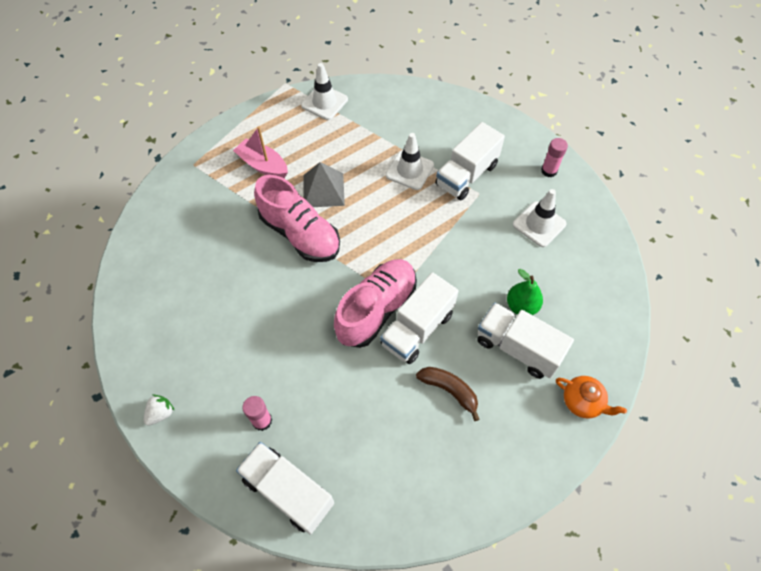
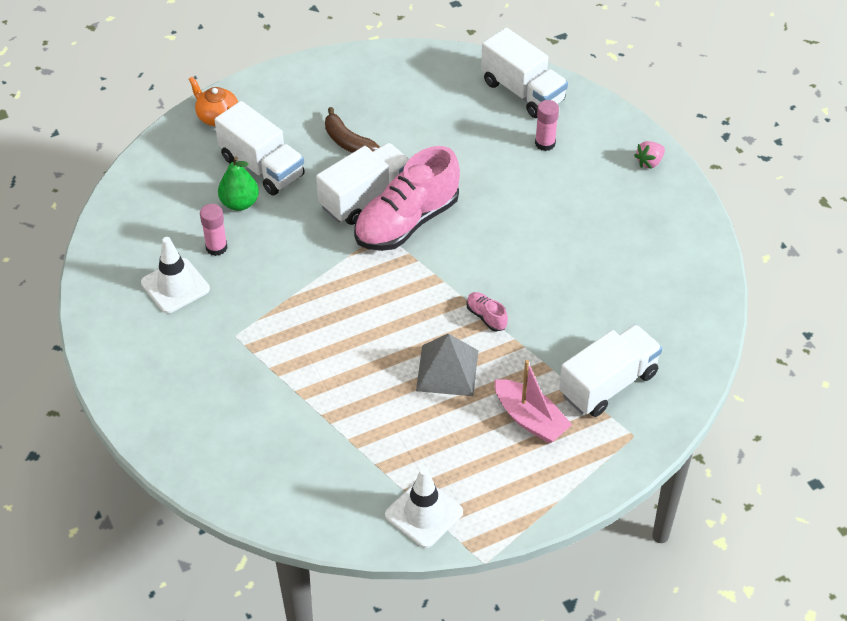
camera: 170 degrees left, 10 degrees down
white strawberry [143,395,175,426] -> pink strawberry [634,141,665,169]
pink shoe [254,175,340,262] -> pink shoe [466,292,508,331], size x0.40
white traffic cone [386,133,434,190] -> none
white truck [435,122,505,200] -> white truck moved to [559,324,662,417]
pink glue stick [541,138,568,177] -> pink glue stick moved to [200,204,228,256]

